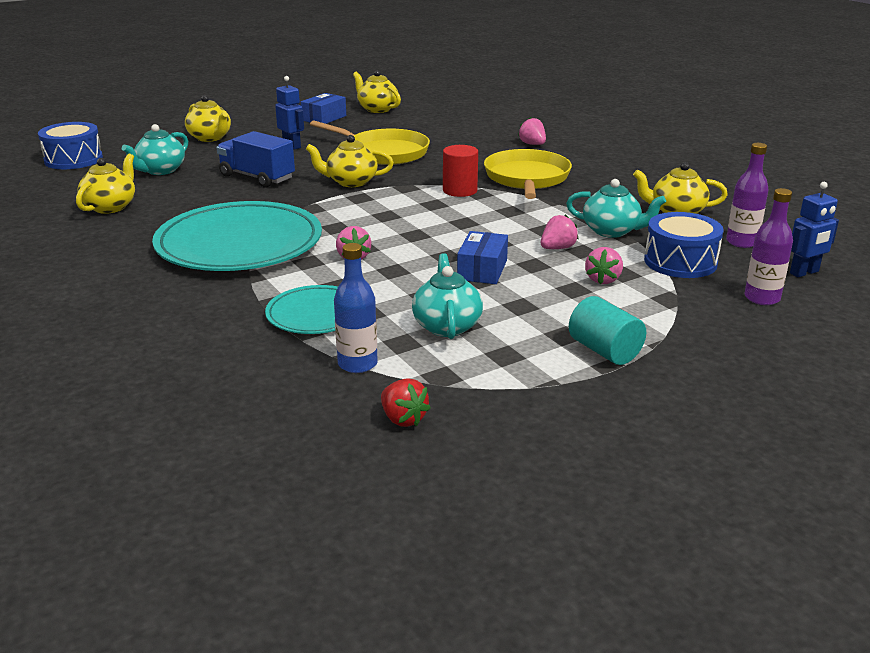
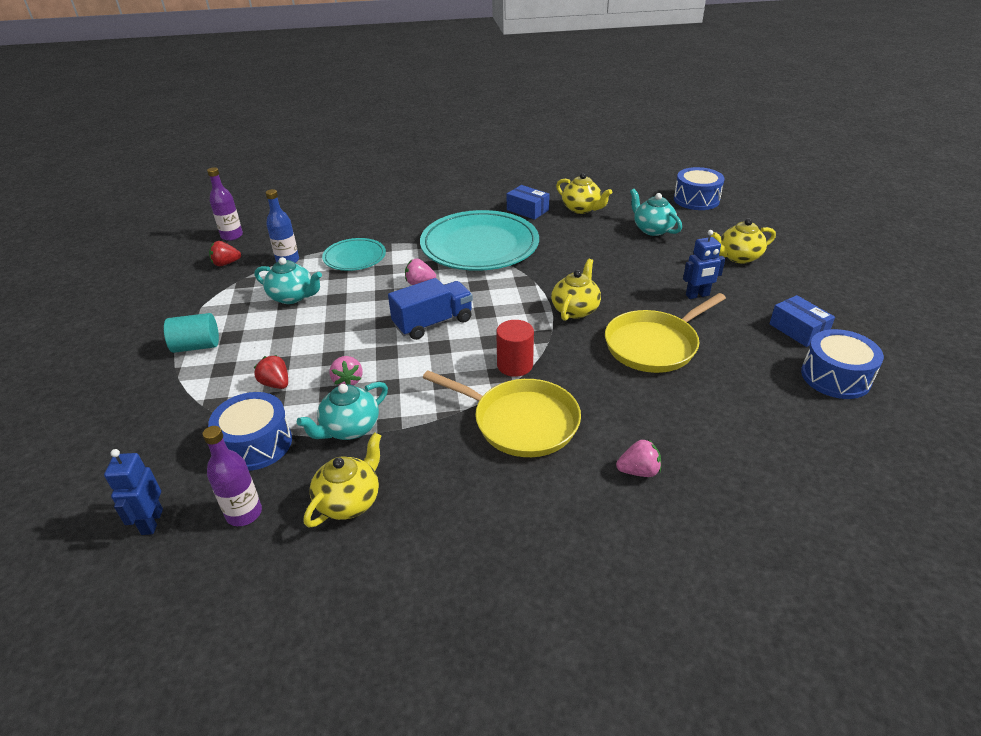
camera: 115 degrees right, 10 degrees up
blue truck [216,131,295,188] -> blue truck moved to [388,278,473,340]
yellow teapot [353,70,401,113] -> blue drum [801,329,884,399]
blue box [457,231,508,284] -> blue box moved to [507,185,550,220]
pink strawberry [585,247,623,284] -> red strawberry [254,355,288,389]
purple bottle [744,188,793,305] -> purple bottle moved to [207,167,243,241]

